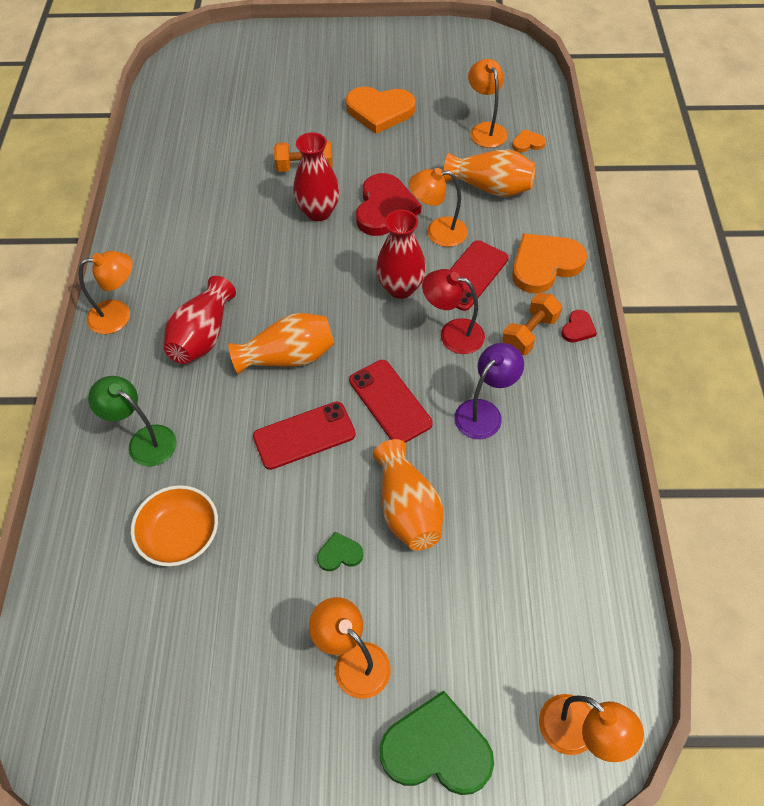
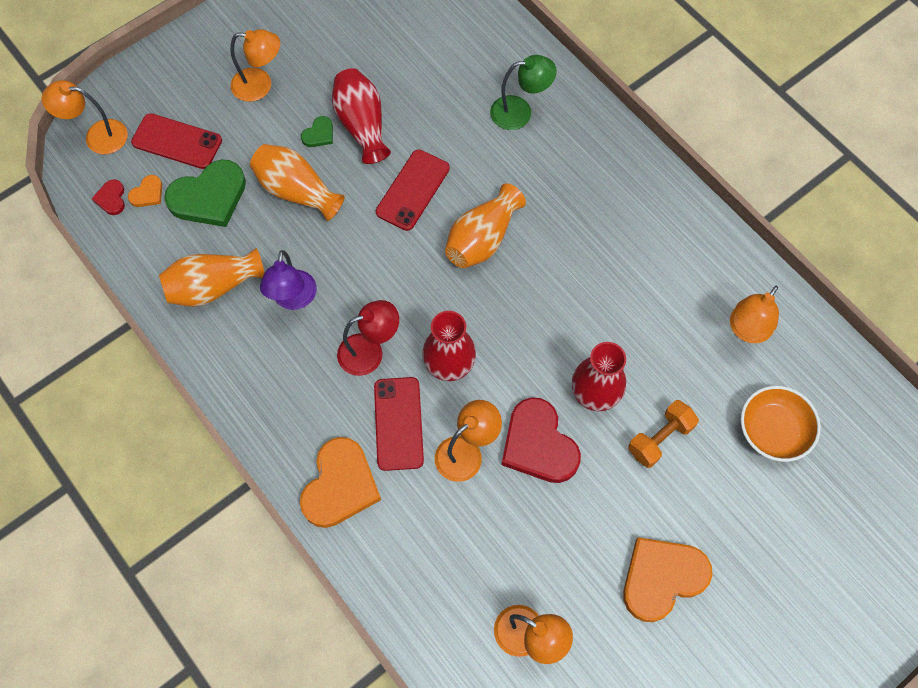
camera: 140 degrees right, 10 degrees up
orange lamp [79,251,132,334] -> orange lamp moved to [730,286,779,343]
orange bowl [131,485,218,566] -> orange bowl moved to [741,386,821,462]
red vase [164,276,236,364] -> red vase moved to [332,68,391,164]
red phone [349,360,433,443] -> red phone moved to [131,113,222,169]
green heart [380,690,494,795] -> green heart moved to [164,159,246,227]
orange vase [444,150,536,197] -> orange vase moved to [159,248,265,307]
orange dumbbell [502,293,562,355] -> none
orange heart [512,129,546,152] -> orange heart moved to [128,175,162,207]
red heart [561,310,597,343] -> red heart moved to [91,179,125,215]

